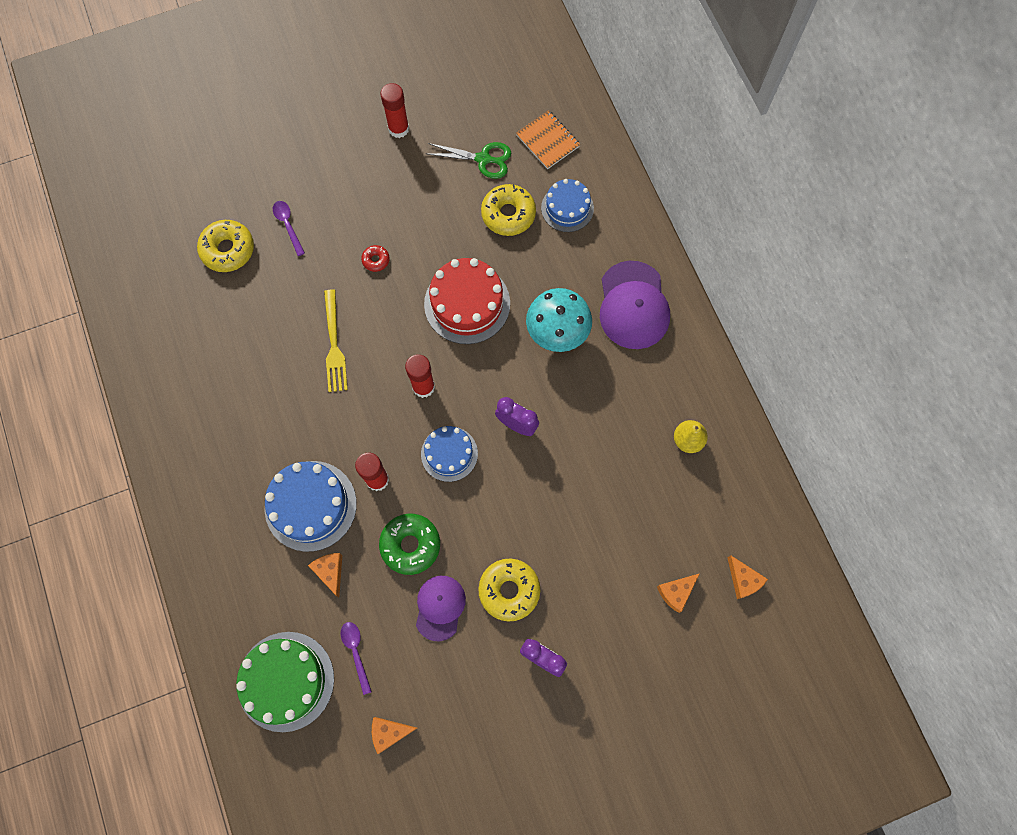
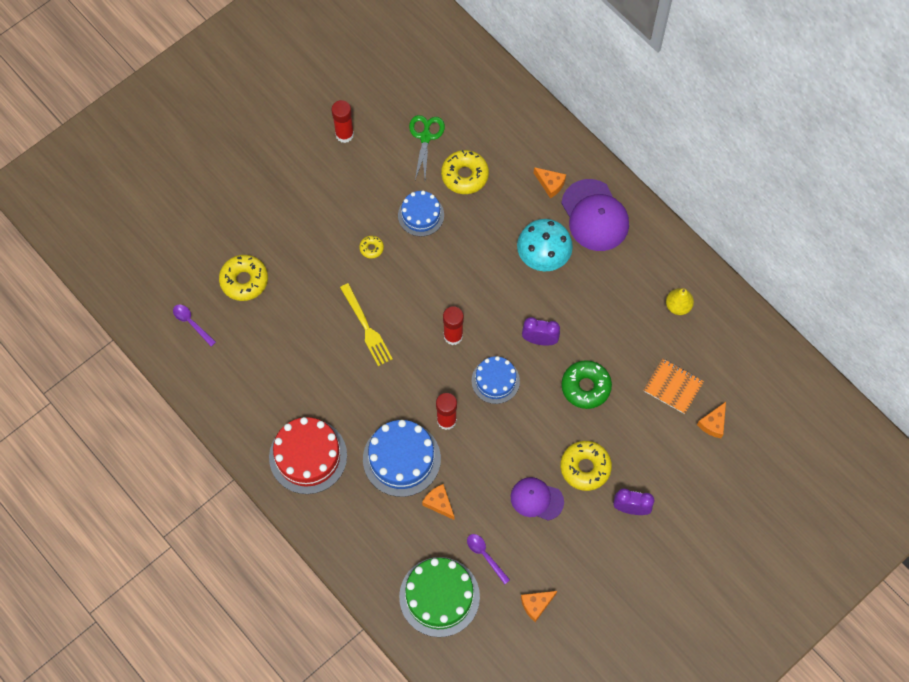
camera: 20 degrees left, 5 degrees down
purple spoon [273,201,305,256] -> purple spoon moved to [173,304,216,346]
red donut [361,245,390,272] -> yellow donut [359,236,384,259]
green donut [379,514,440,575] -> green donut moved to [561,360,612,409]
purple cap [416,576,466,641] -> purple cap turned 60 degrees counterclockwise [511,477,564,521]
red cake [424,258,510,344] -> red cake moved to [269,417,347,494]
green scissors [426,142,511,179] -> green scissors turned 75 degrees counterclockwise [409,115,445,180]
orange notebook [516,110,580,169] -> orange notebook moved to [644,358,704,414]
blue cake [541,179,594,232] -> blue cake moved to [398,191,444,237]
orange cheese [727,556,768,599] -> orange cheese moved to [534,167,566,198]

